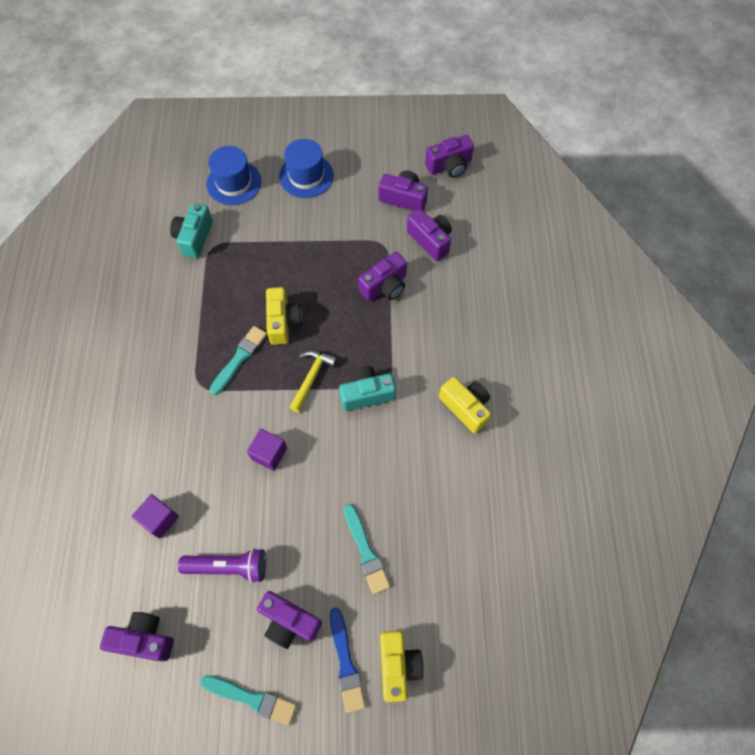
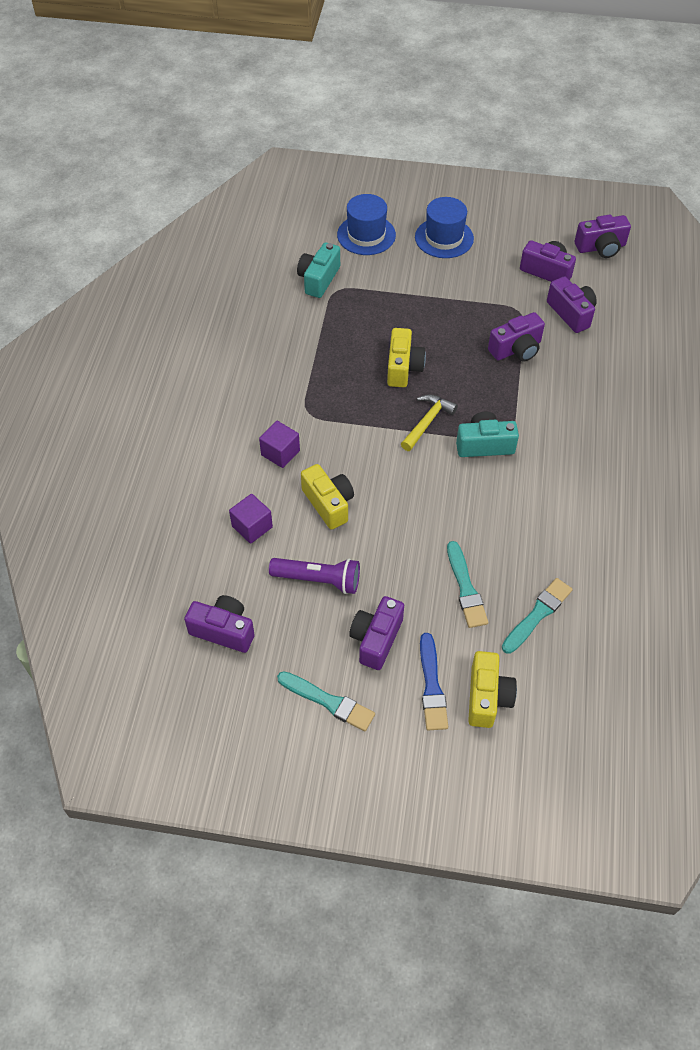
camera: 10 degrees right, 10 degrees down
turquoise brush [210,326,267,395] -> turquoise brush moved to [502,578,573,654]
purple cube [247,429,287,471] -> purple cube moved to [259,421,300,468]
purple camera [257,591,322,649] -> purple camera turned 75 degrees clockwise [349,596,404,670]
yellow camera [439,377,491,434] -> yellow camera moved to [301,464,354,530]

